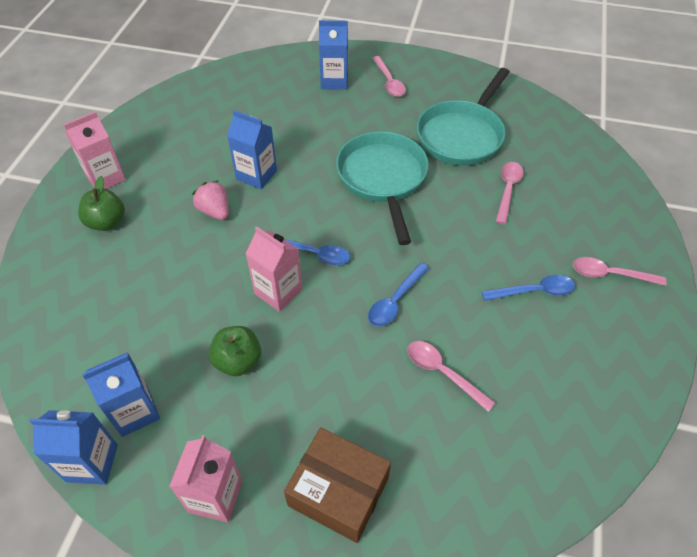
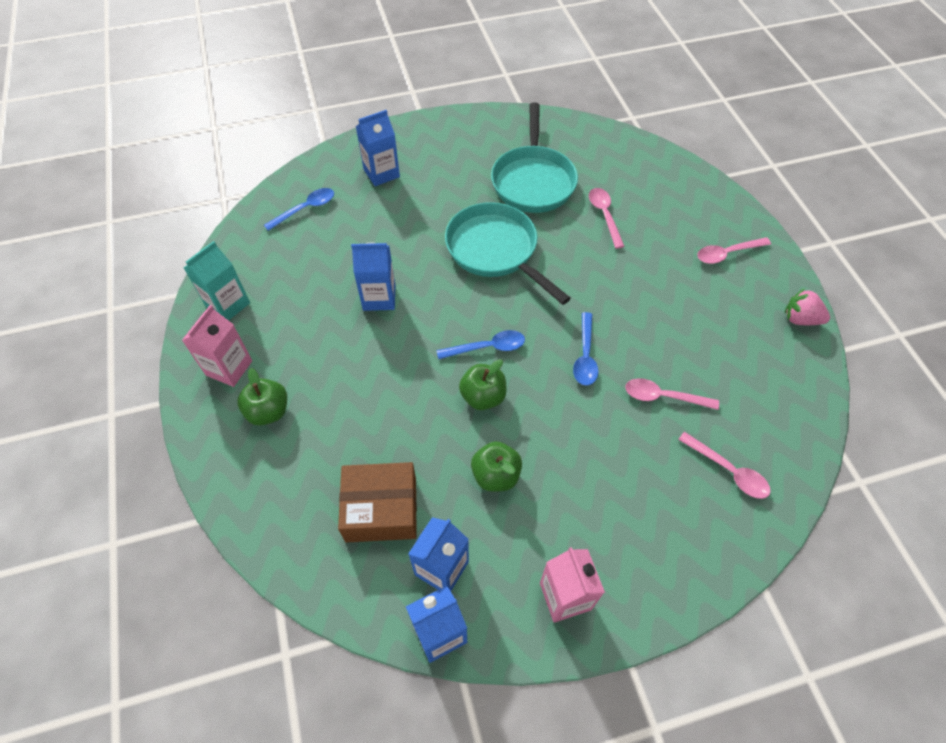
camera: 30 degrees left, 5 degrees up
pink strawberry [192,181,228,220] -> pink strawberry moved to [785,288,830,325]
pink carton [245,226,303,312] -> green apple [459,359,507,410]
brown box [284,427,391,543] -> brown box moved to [338,462,417,542]
pink spoon [372,56,406,97] -> pink spoon moved to [678,432,771,499]
blue spoon [482,275,575,301] -> blue spoon moved to [264,188,334,231]
none -> turquoise carton [184,241,250,321]

